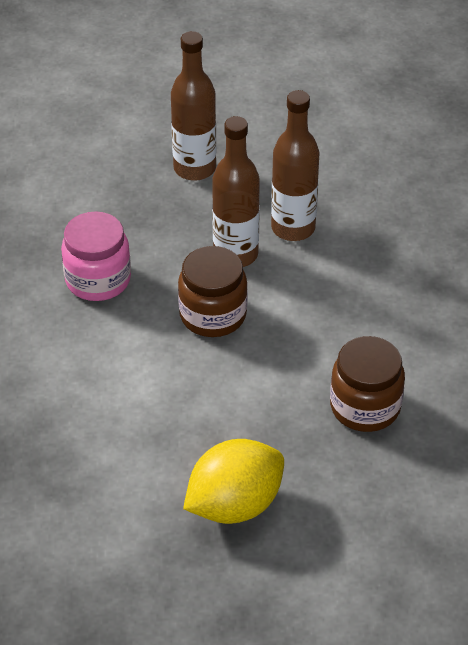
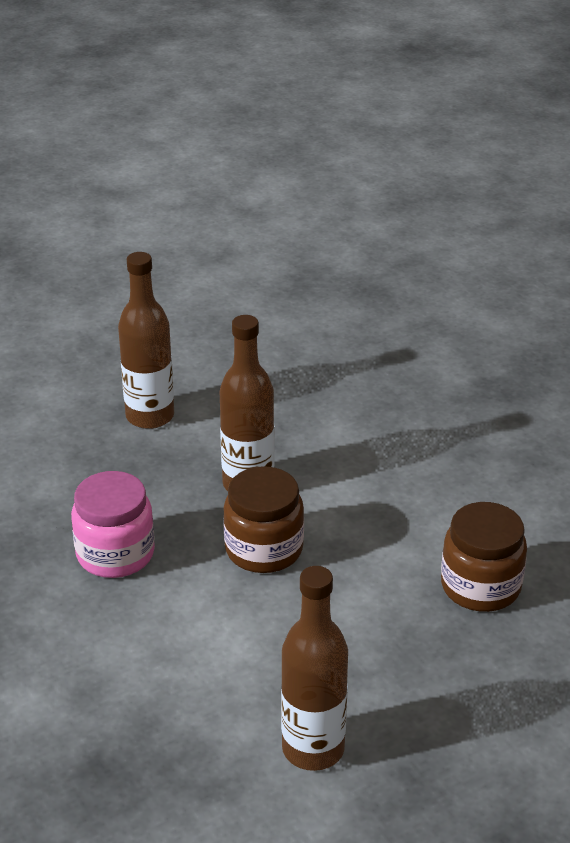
camera: 25 degrees left, 10 degrees down
yellow lemon [183,439,284,524] -> none
brown bottle [271,90,320,241] -> brown bottle moved to [281,566,348,771]

